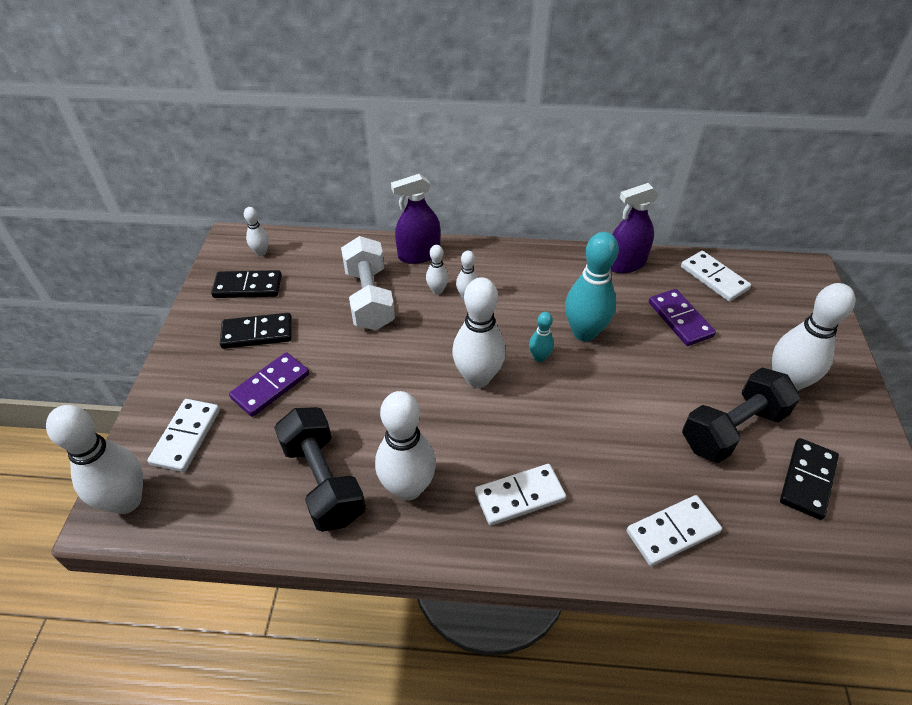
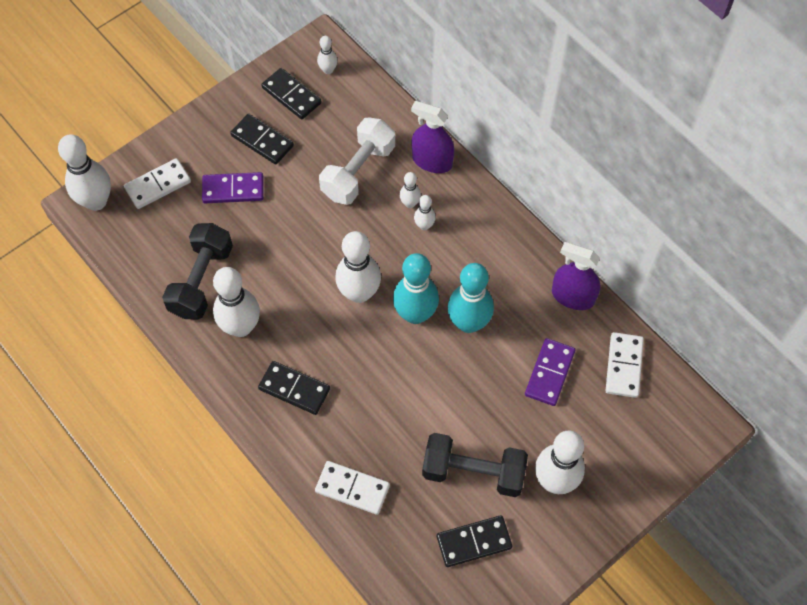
camera: 45 degrees right, 15 degrees up
white domino [475,464,566,526] -> black domino [258,361,330,415]
turquoise bowling pin [529,312,554,362] -> turquoise bowling pin [393,253,439,324], size x2.04

